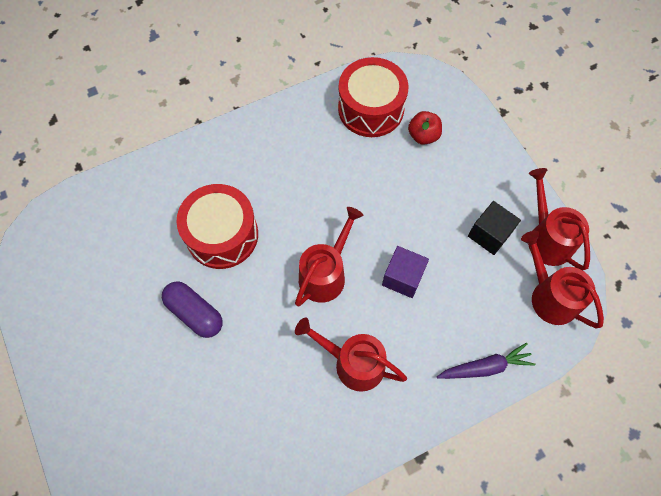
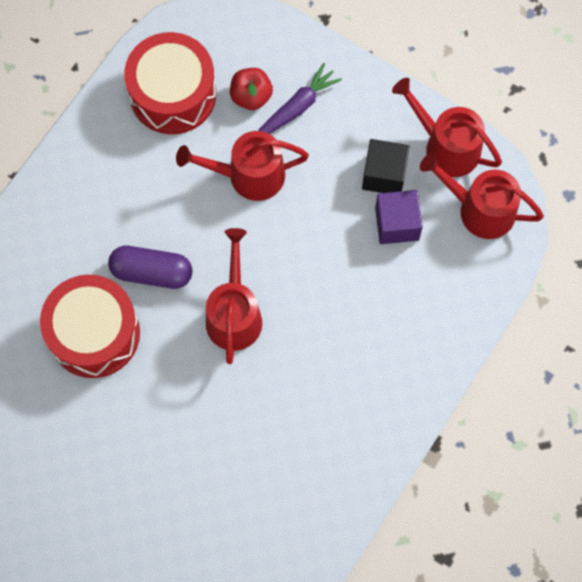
camera: 30 degrees left, 5 degrees up
purple capsule [162,281,223,338] -> purple capsule moved to [108,246,193,289]
red watering can [295,318,407,392] -> red watering can moved to [176,131,309,201]
purple cube [382,246,429,298] -> purple cube moved to [375,190,423,244]
purple carrot [437,343,535,379] -> purple carrot moved to [258,63,342,134]

